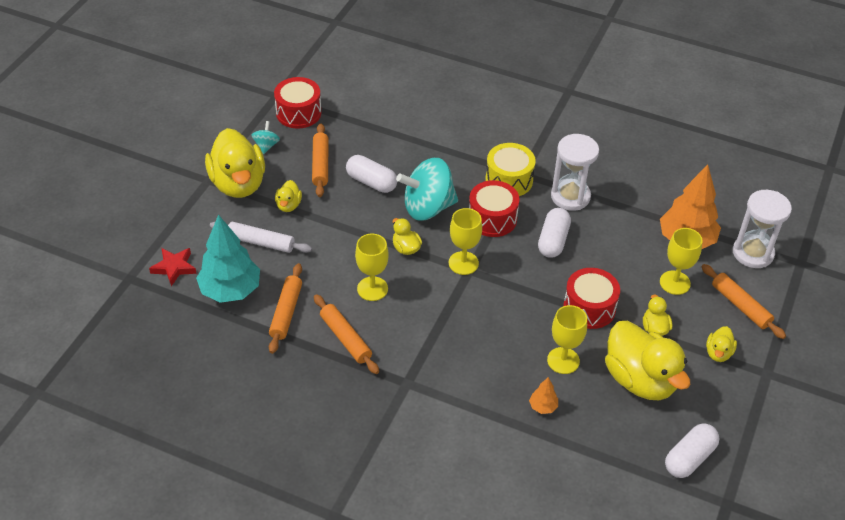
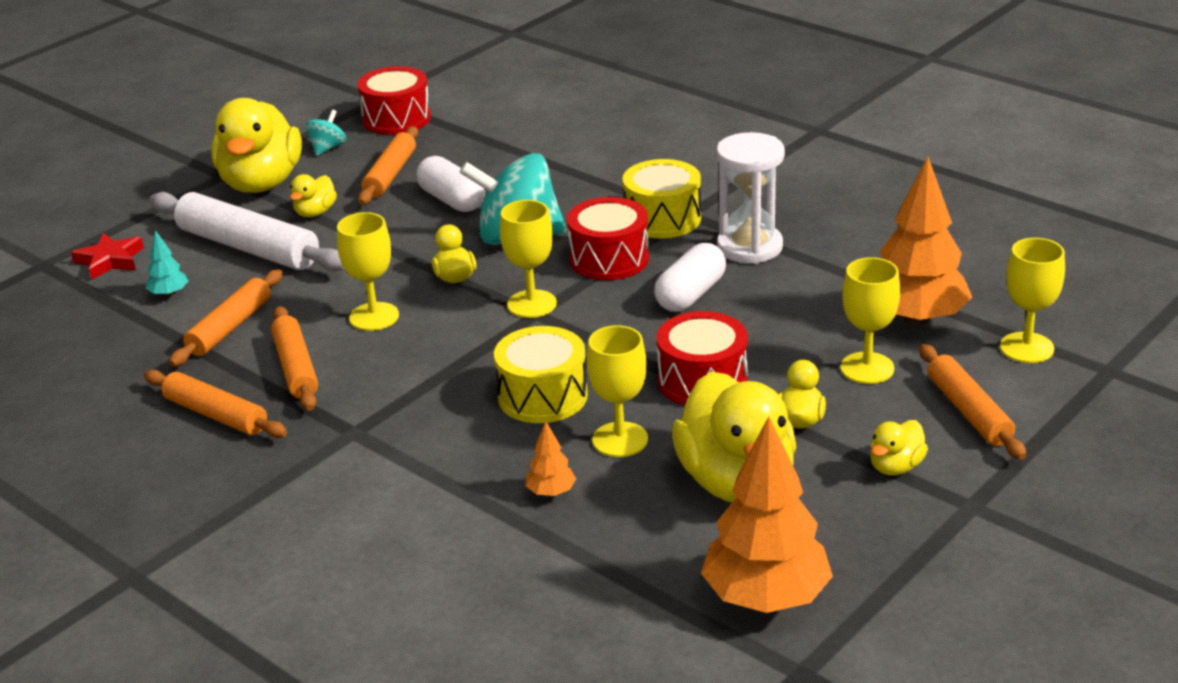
camera: 20 degrees right, 15 degrees down
turquoise tree [196,214,260,303] -> turquoise tree [146,230,188,297], size x0.43
white rolling pin [210,222,312,253] -> white rolling pin [150,192,344,271], size x1.57
white capsule [665,424,720,478] -> orange tree [701,416,833,613]
white hourglass [733,190,792,268] -> yellow goblet [1000,238,1065,363]
none -> orange rolling pin [144,370,287,438]
none -> yellow drum [494,326,588,423]

